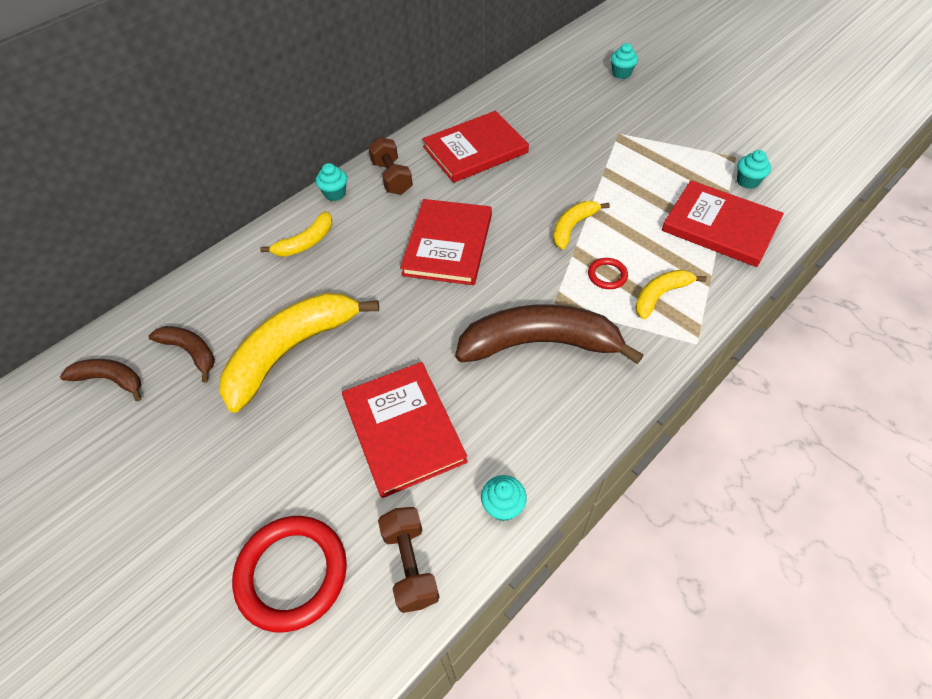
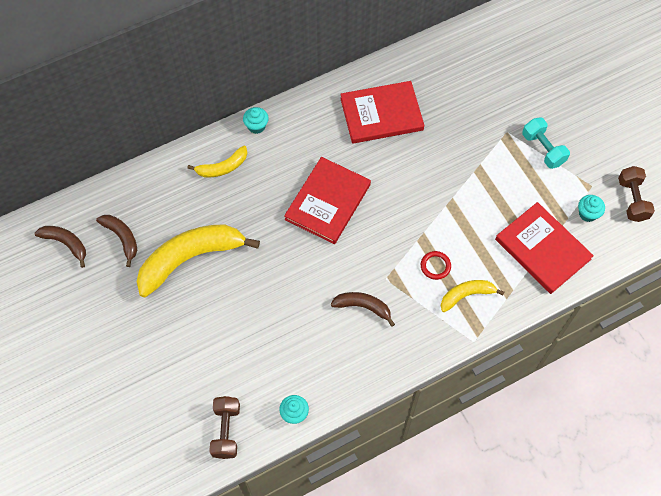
camera: 15 degrees right, 10 degrees up
red ring [232,516,347,632] -> none
red book [342,362,468,498] -> none
brown dumbbell [368,137,413,195] -> brown dumbbell moved to [618,166,655,222]
brown banana [455,304,644,364] -> brown banana [331,292,395,327], size x0.51
yellow banana [553,201,610,249] -> none
turquoise cupcake [611,43,638,79] -> none
none -> turquoise dumbbell [522,117,570,169]

